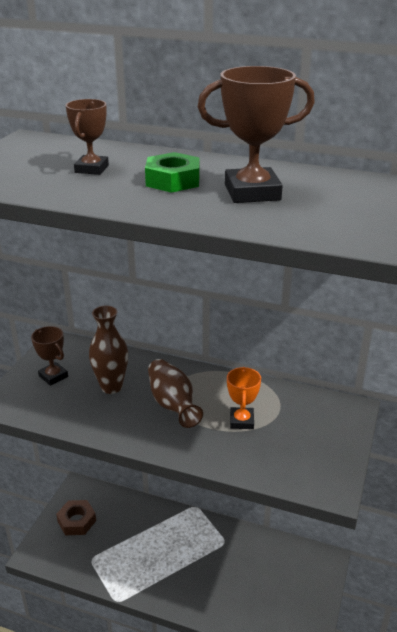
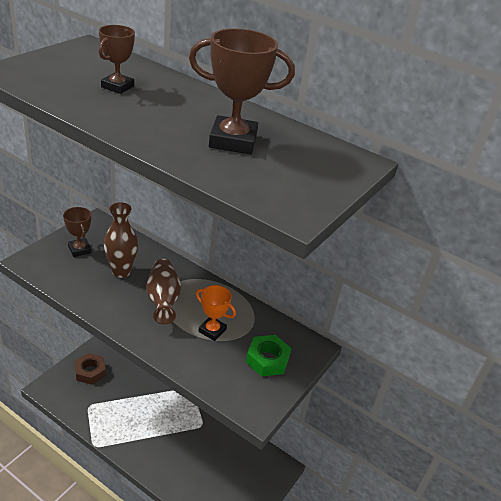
camera: 10 degrees right, 5 degrees up
green nut [145,152,200,193] -> green nut moved to [246,335,291,377]
orange trophy [227,367,261,429] -> orange trophy turned 75 degrees counterclockwise [196,285,236,341]

